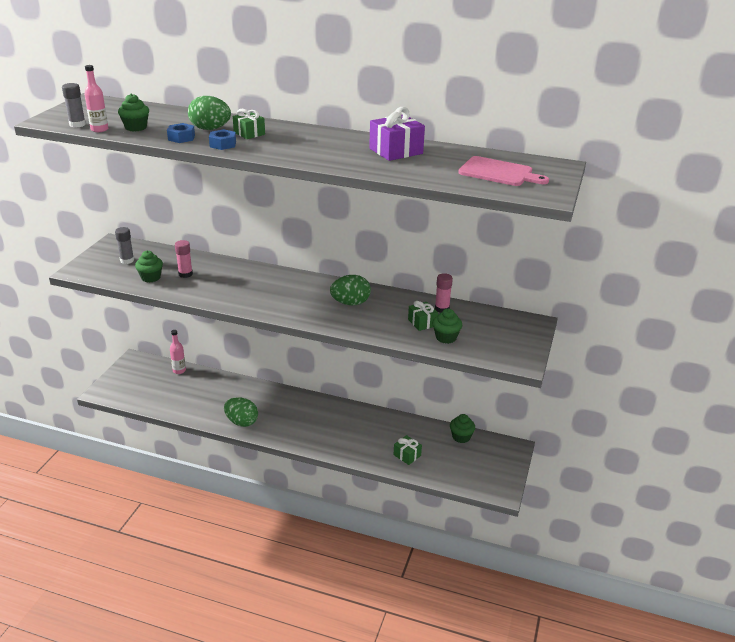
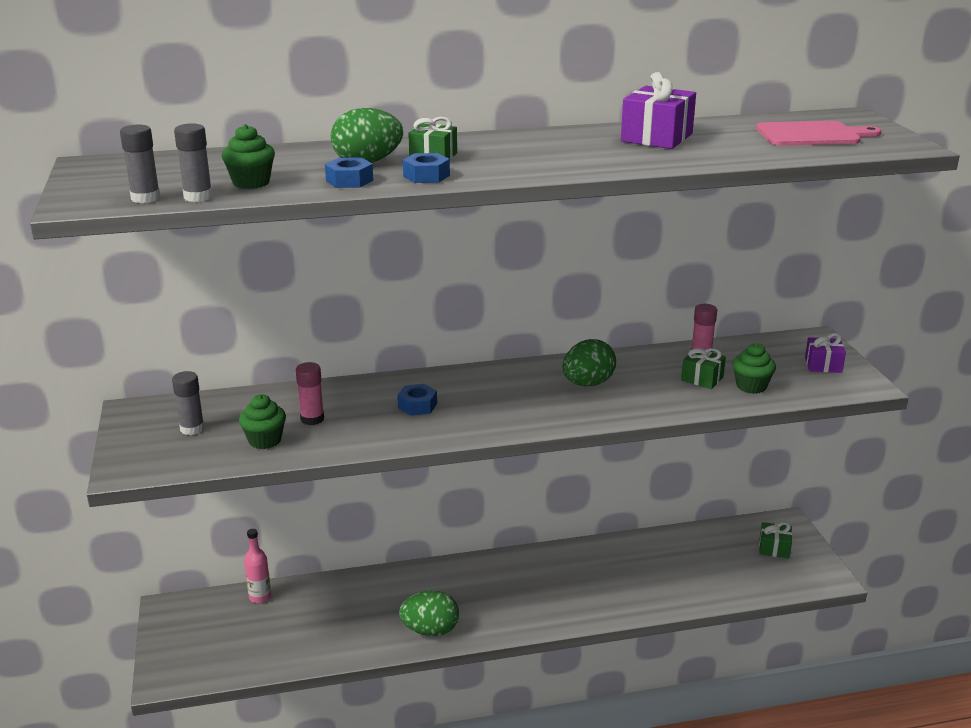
camera: 30 degrees left, 5 degrees down
pink bottle [84,65,108,132] -> grey glue stick [174,123,213,202]
green gift [393,435,422,465] -> green gift moved to [759,522,792,558]
green cupcake [450,414,475,443] -> none
none -> blue nut [397,384,437,416]
none -> purple gift [805,333,846,373]

